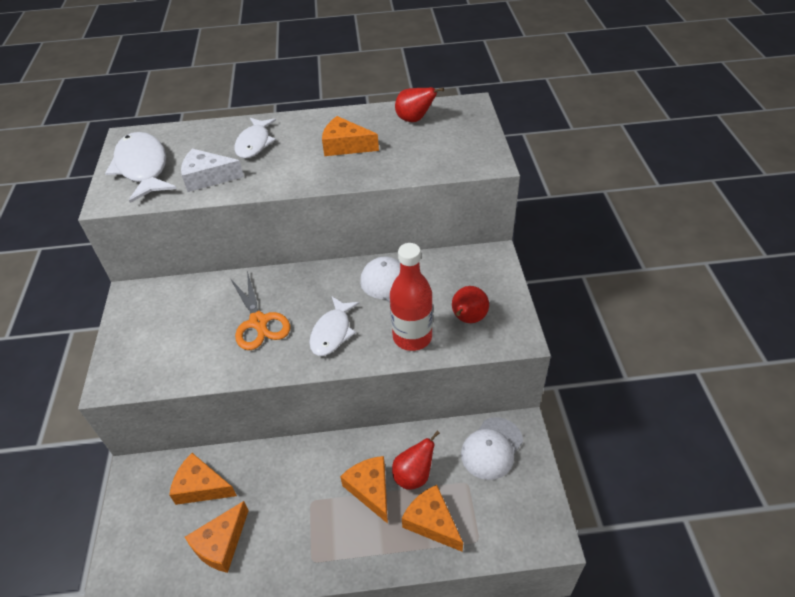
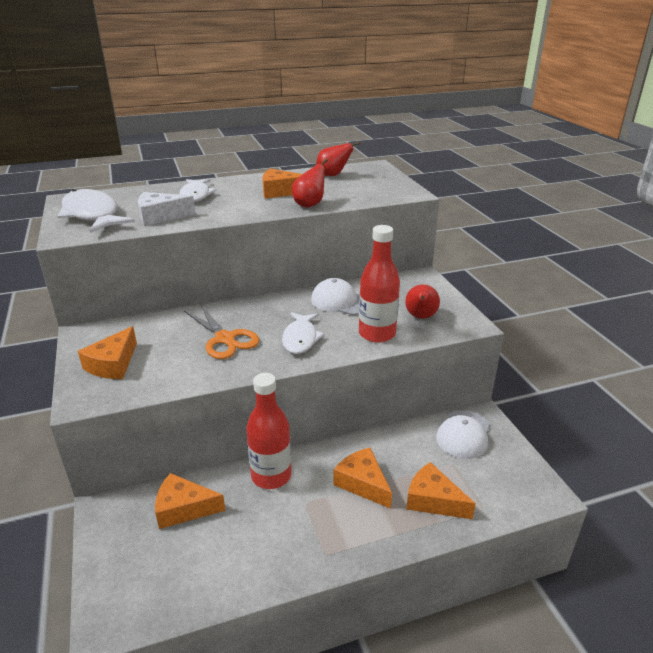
camera: 15 degrees left, 15 degrees down
orange cheese [185,501,249,573] -> orange cheese moved to [78,326,137,379]
red pear [392,431,440,490] -> red pear moved to [292,159,328,208]
none -> red bottle [246,373,292,489]

